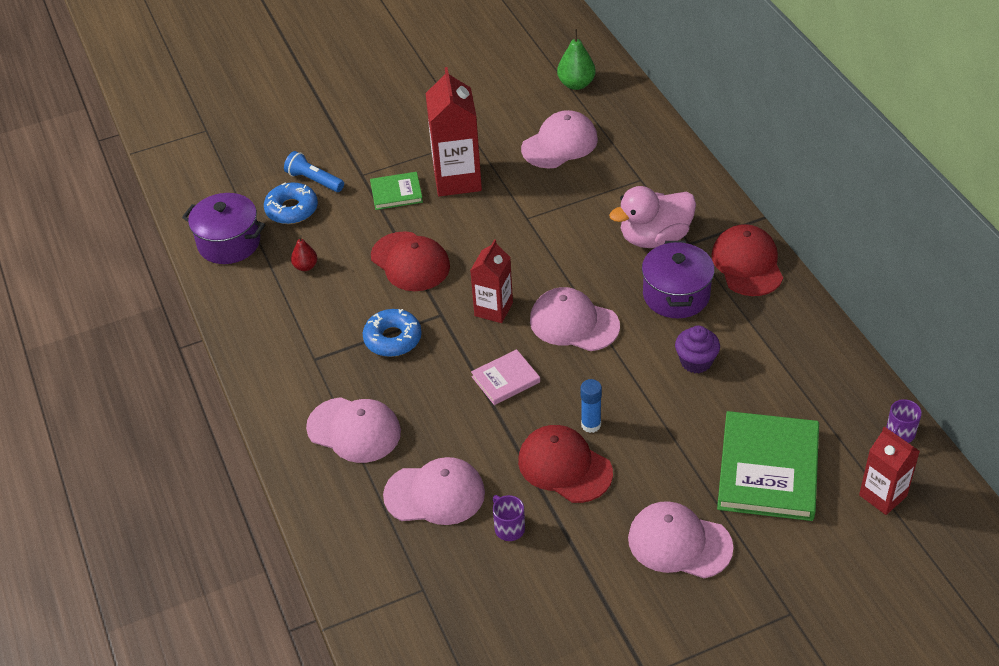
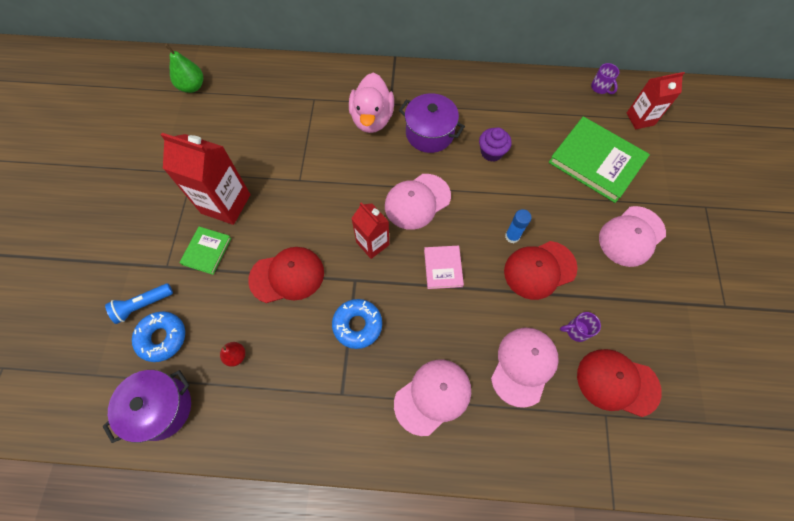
camera: 65 degrees left, 20 degrees up
pink cap [521,110,598,168] -> none
red cap [711,224,783,296] -> red cap moved to [577,349,662,417]

